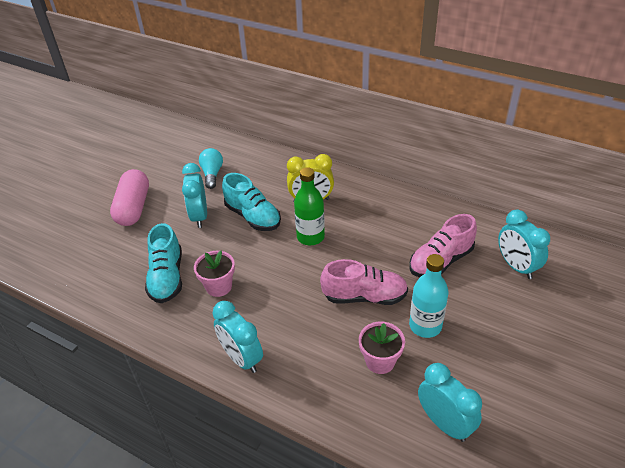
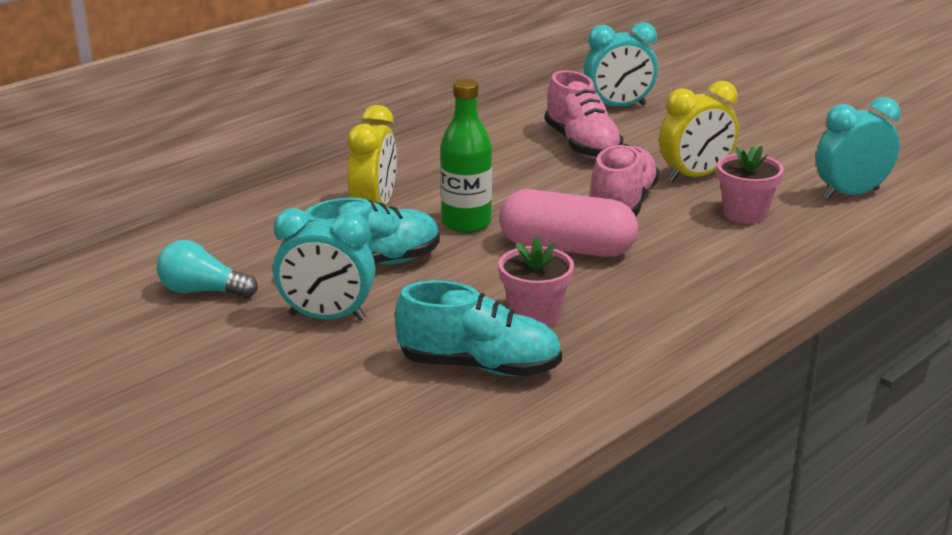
camera: 75 degrees left, 15 degrees down
pink capsule [110,169,149,226] -> pink capsule moved to [499,189,638,257]
turquoise clock [212,301,263,373] -> none
turquoise bottle [409,254,449,338] -> yellow clock [659,81,739,182]

